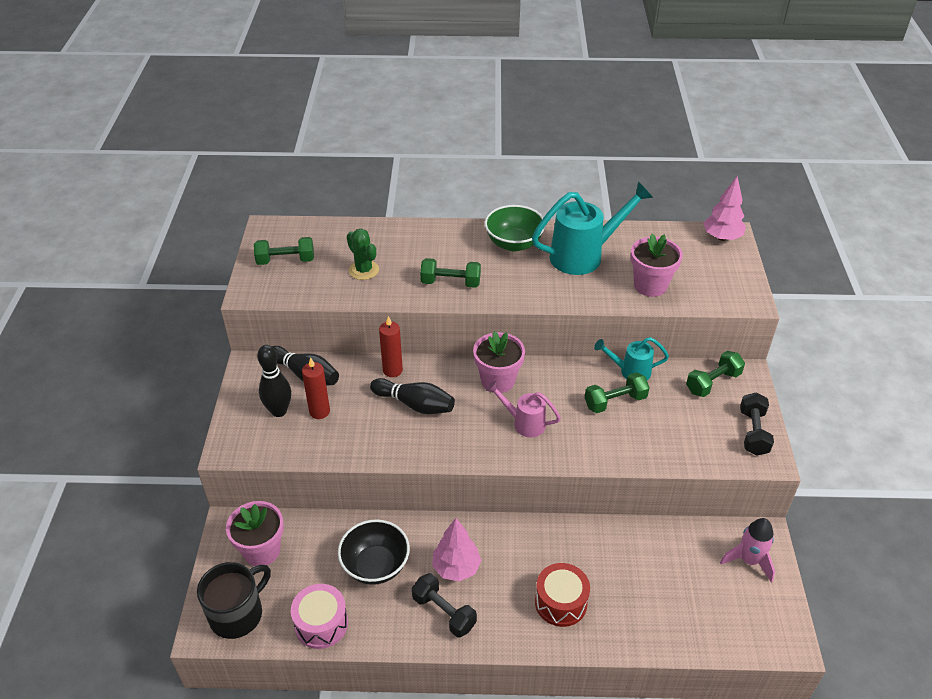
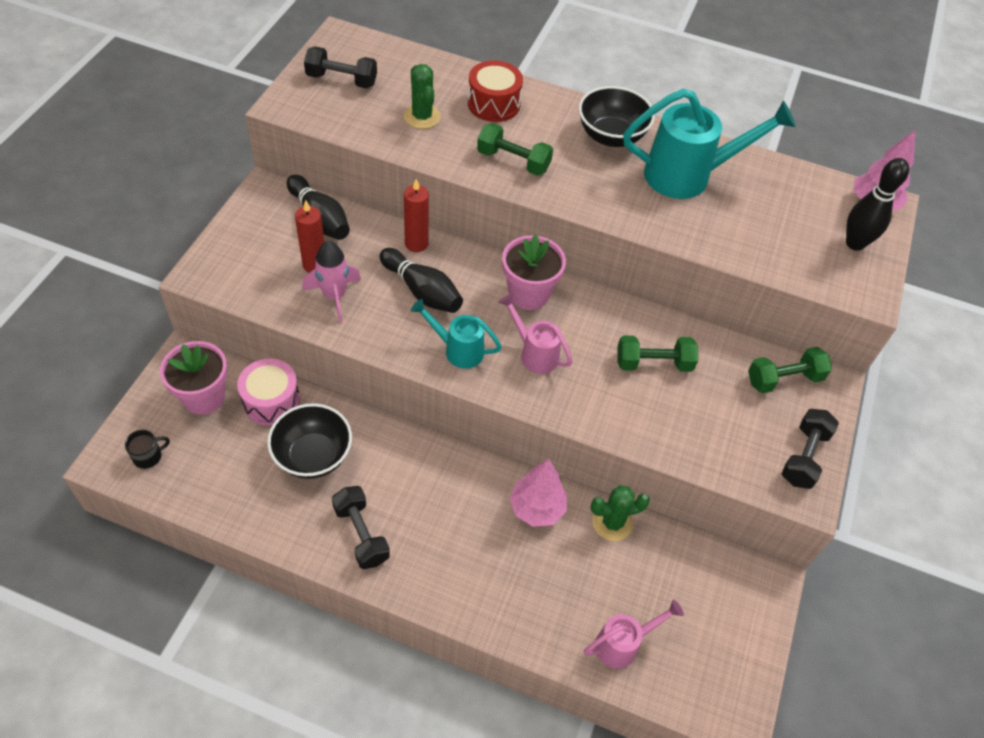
camera: 15 degrees right, 10 degrees up
black mug [197,562,271,639] -> black mug [125,430,170,469], size x0.47
green dumbbell [254,237,314,265] -> black dumbbell [304,46,377,89]
black bowling pin [257,345,291,417] -> black bowling pin moved to [846,158,909,251]
pink drum [291,584,348,649] -> pink drum moved to [237,359,300,425]
pink tree [432,518,482,582] -> pink tree moved to [509,459,567,527]
green bowl [485,205,545,251] -> black bowl [579,86,655,147]
red drum [535,563,590,627] -> red drum moved to [468,60,523,122]
turquoise watering can [594,337,669,380] -> turquoise watering can moved to [411,299,502,369]
pink flower pot [631,234,683,297] -> none
pink rocket [720,518,775,583] -> pink rocket moved to [302,241,361,323]
none -> pink watering can [584,599,684,669]
none -> green cactus [591,485,650,541]

